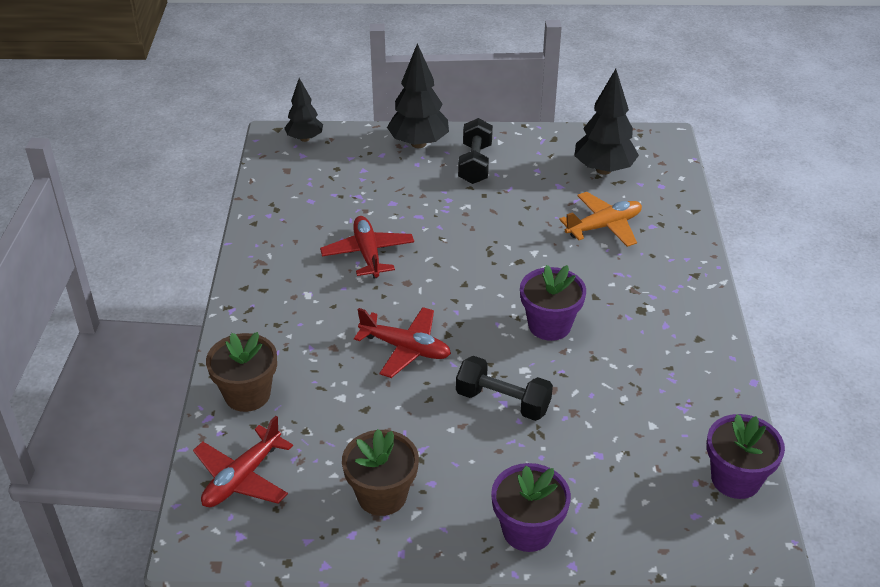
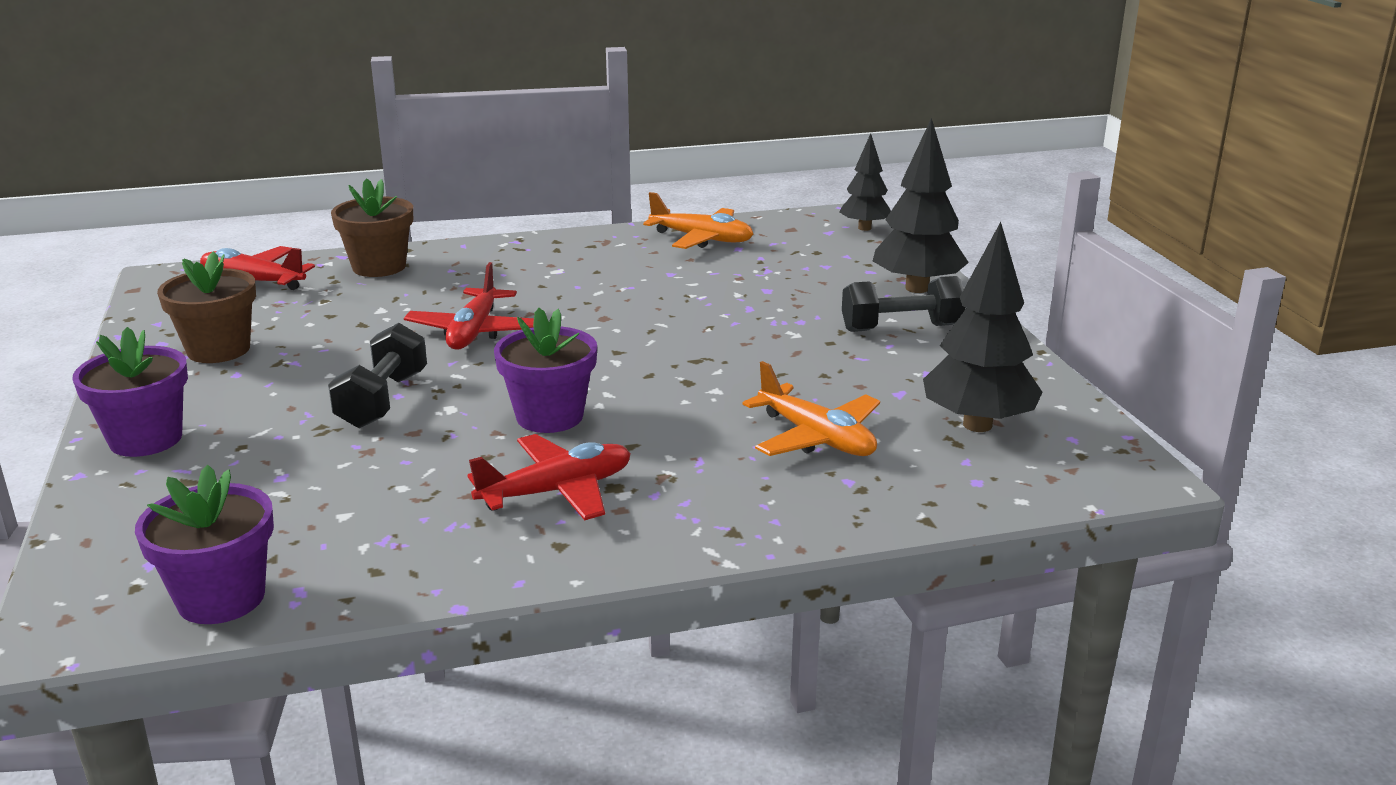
camera: 75 degrees right, 15 degrees down
red plane [320,216,414,278] -> red plane moved to [467,434,631,520]
none -> orange plane [643,192,753,249]

